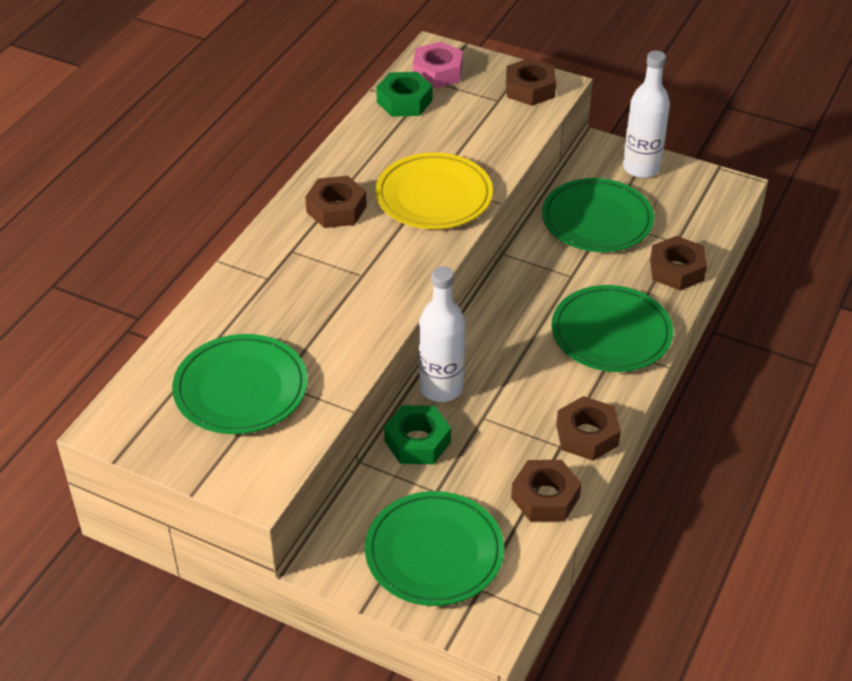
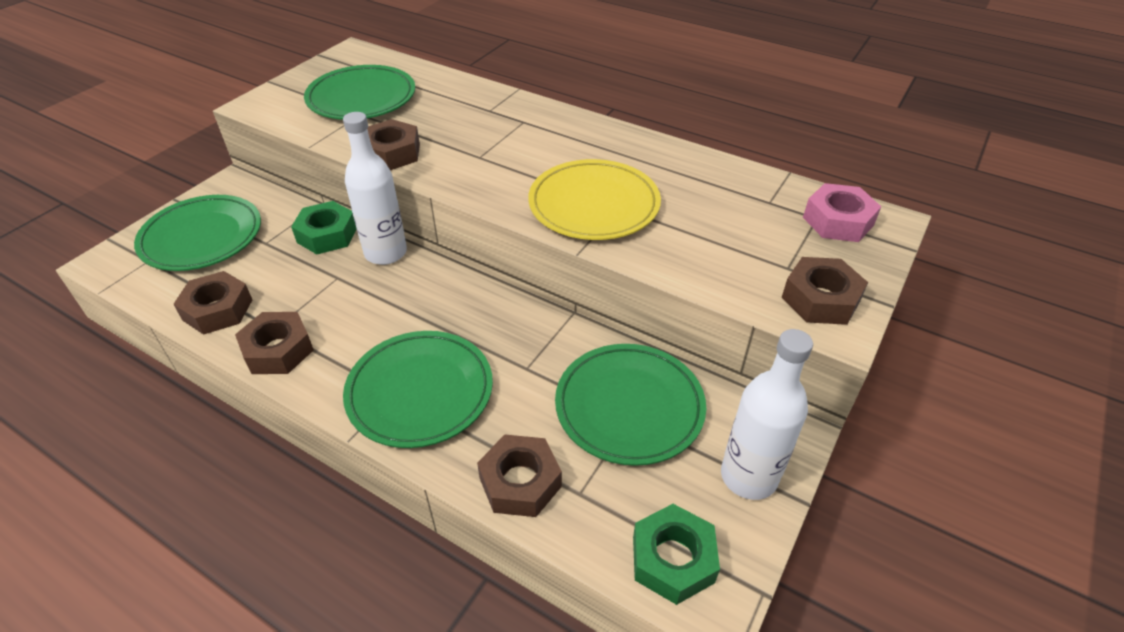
camera: 95 degrees right, 0 degrees up
brown nut [305,176,367,228] -> brown nut moved to [368,119,420,170]
green nut [376,72,432,117] -> green nut moved to [633,504,720,605]

